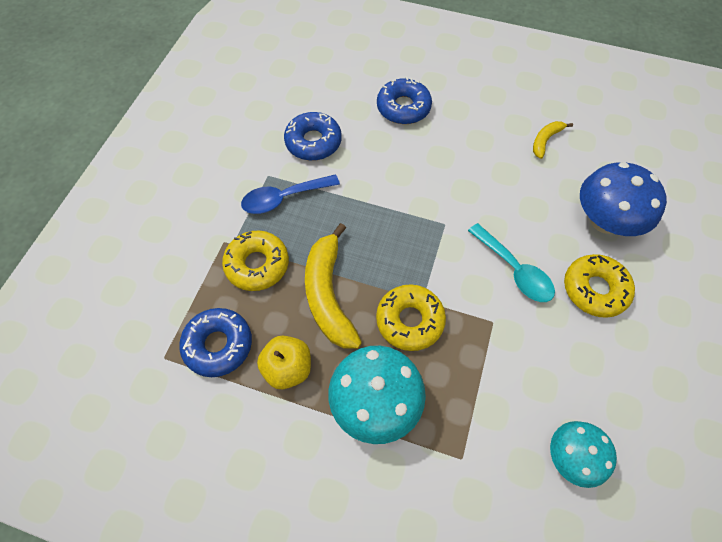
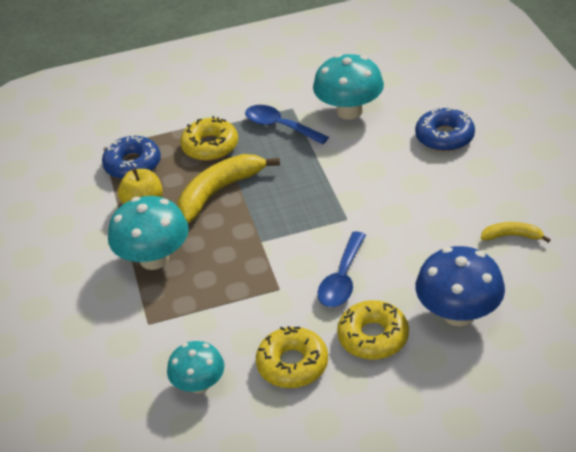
camera: 60 degrees right, 20 degrees down
blue donut [284,112,342,161] -> turquoise mushroom [313,54,384,120]
yellow donut [376,284,446,351] -> yellow donut moved to [256,326,328,388]
turquoise spoon [468,223,555,302] -> blue spoon [318,231,366,307]

